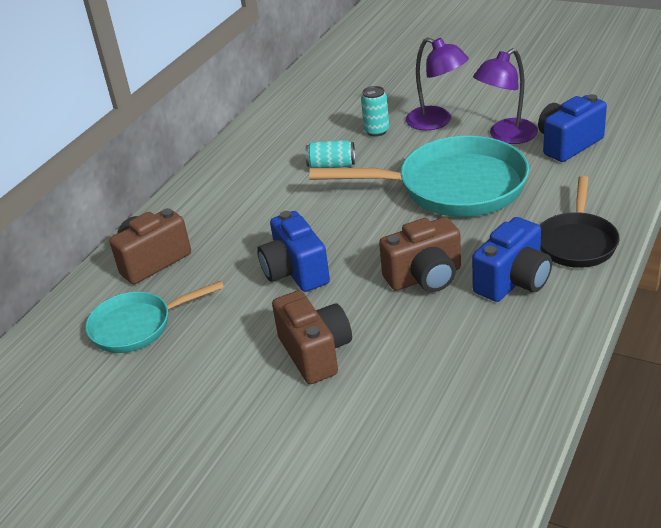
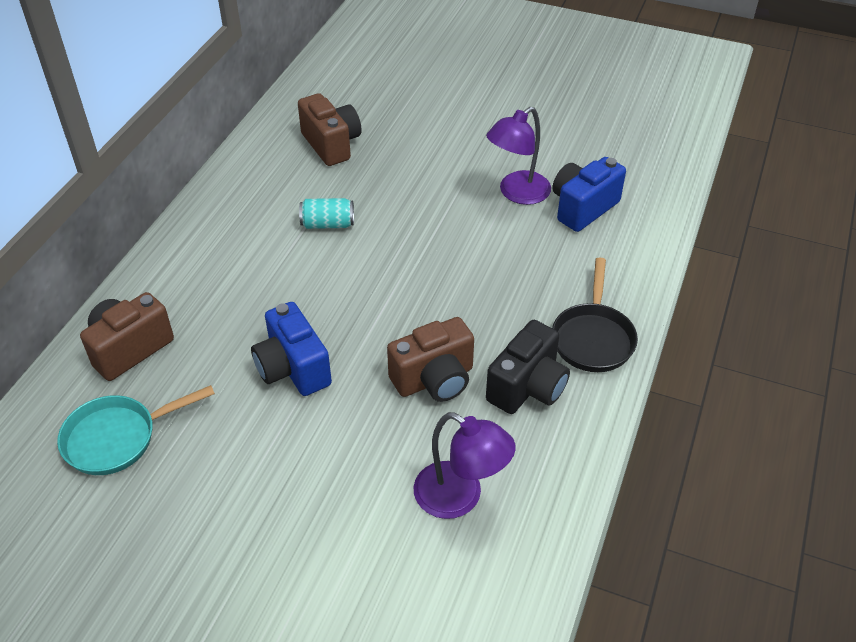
camera: 10 degrees left, 10 degrees up
brown camera [272,290,352,384] -> brown camera moved to [298,93,362,166]
turquoise pan [309,136,529,217] -> none
turquoise can [361,86,389,137] -> none
purple lamp [406,38,469,130] -> purple lamp moved to [414,412,516,519]
blue camera [472,217,552,302] -> black camera [486,320,570,414]

